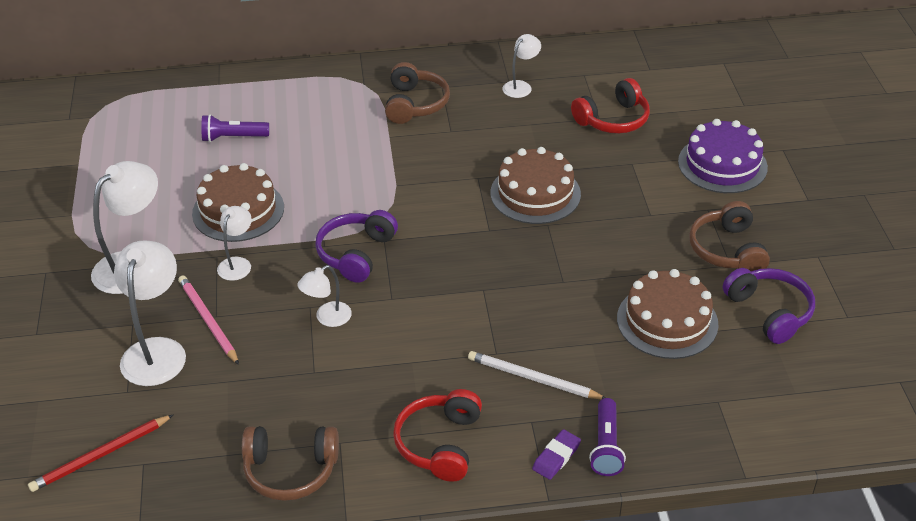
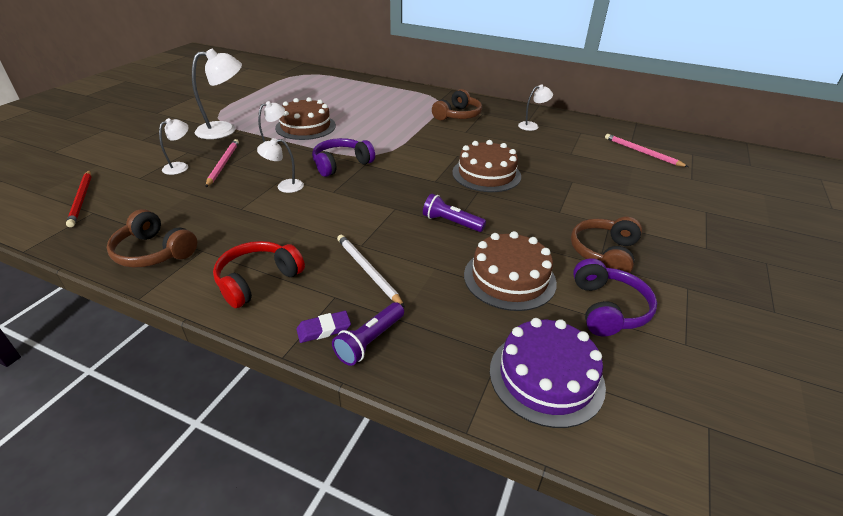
camera: 30 degrees right, 5 degrees down
red pencil [28,414,174,492] -> red pencil turned 105 degrees counterclockwise [66,170,91,227]
white lamp [114,241,186,386] -> white lamp [159,118,189,175], size x0.56
purple flashlight [201,115,269,142] -> purple flashlight moved to [423,194,486,232]
red headphones [571,78,650,134] -> none
purple cake [678,119,768,193] -> purple cake moved to [490,318,606,428]
none -> pink pencil [605,134,688,167]

